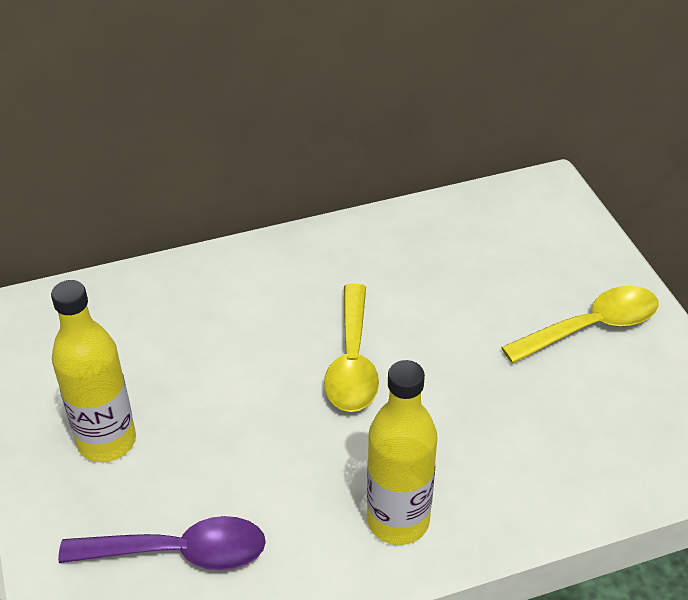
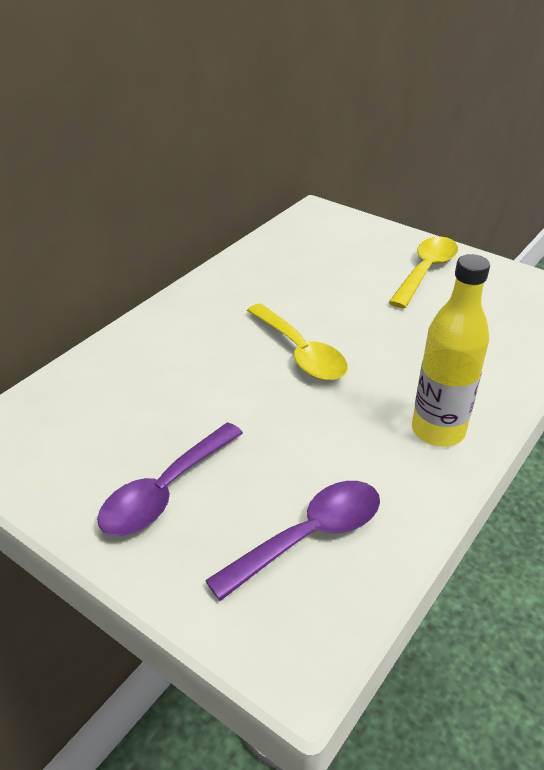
camera: 35 degrees left, 5 degrees down
yellow bottle [51,280,136,462] -> purple spoon [97,422,243,536]

